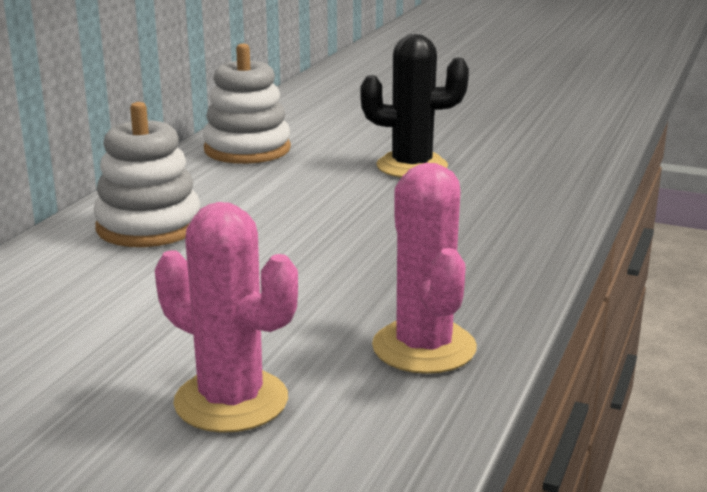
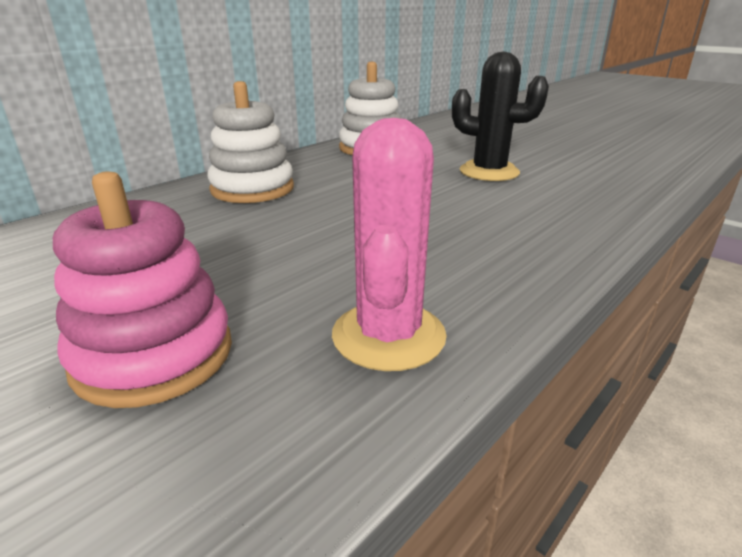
camera: 20 degrees right, 5 degrees up
pink cactus [155,202,298,433] -> pink stacking toy [53,171,232,408]

